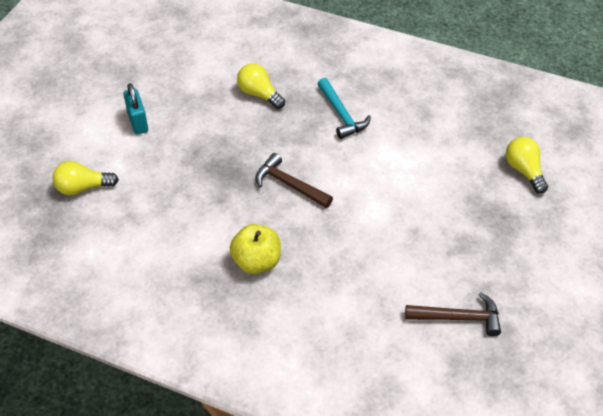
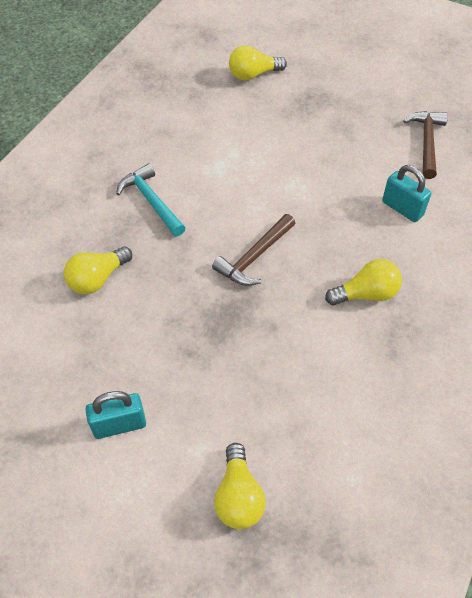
camera: 85 degrees left, 5 degrees up
yellow apple [230,224,281,274] -> yellow light bulb [325,259,402,305]
turquoise hammer [318,78,371,139] -> turquoise hammer turned 105 degrees counterclockwise [116,163,185,237]
none -> turquoise padlock [382,165,431,222]

